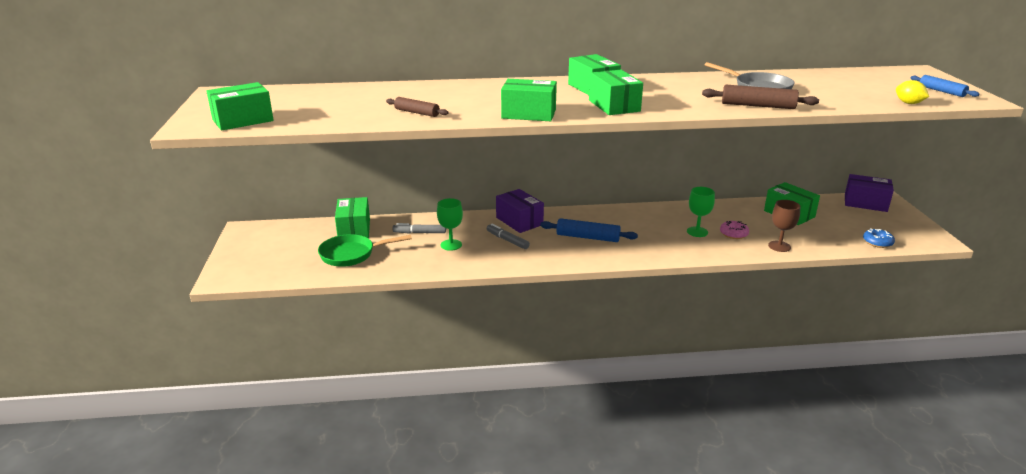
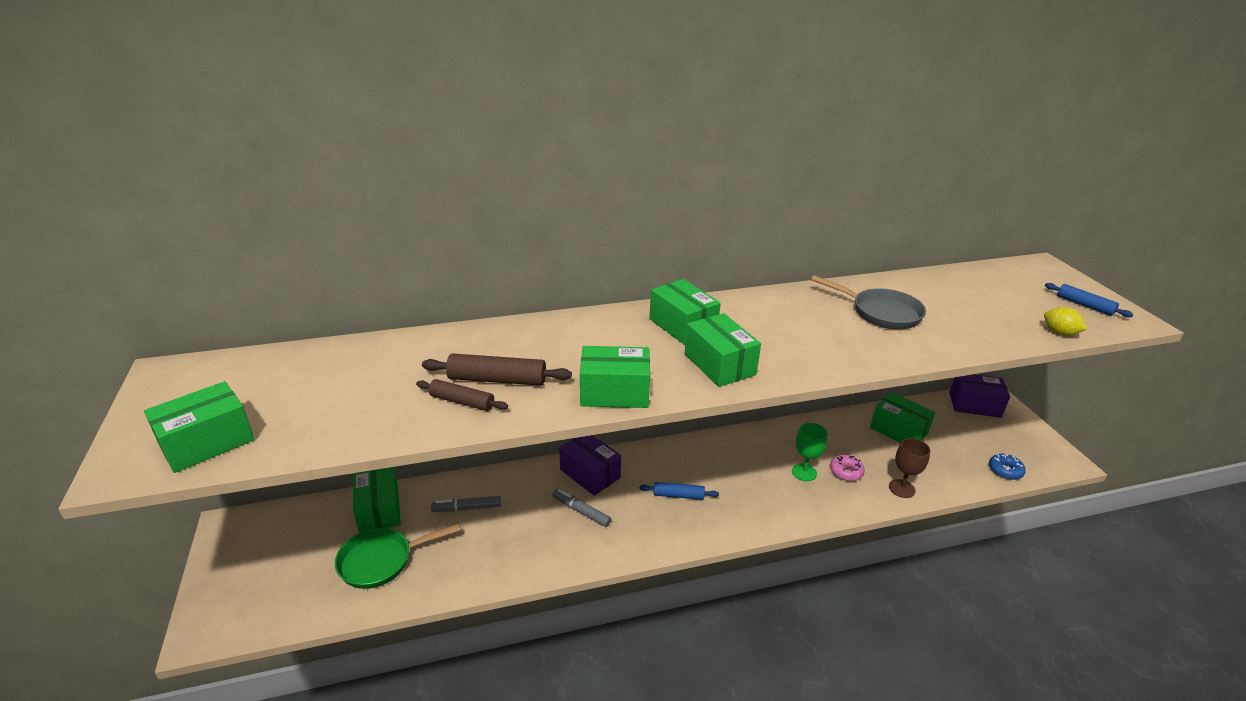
camera: 10 degrees left, 5 degrees up
green goblet [437,198,463,251] -> none
blue rolling pin [540,218,638,242] -> blue rolling pin [640,482,719,500], size x0.66
brown rolling pin [702,85,819,109] -> brown rolling pin moved to [422,353,572,386]

